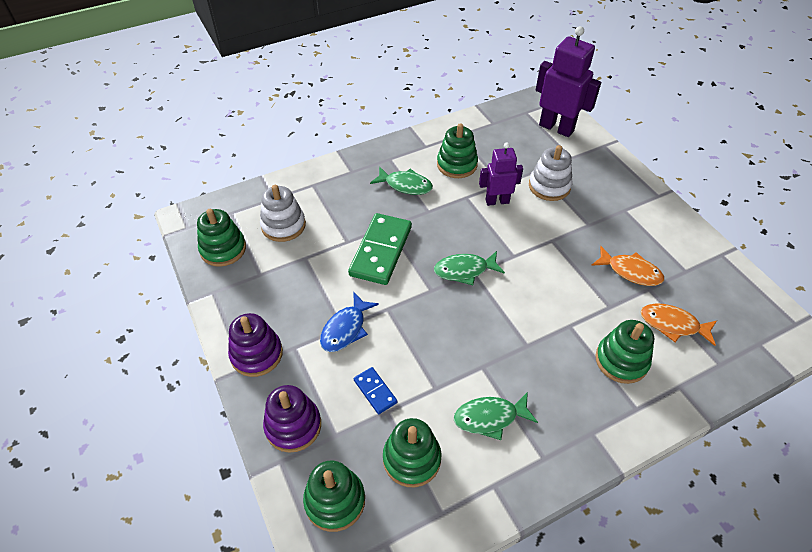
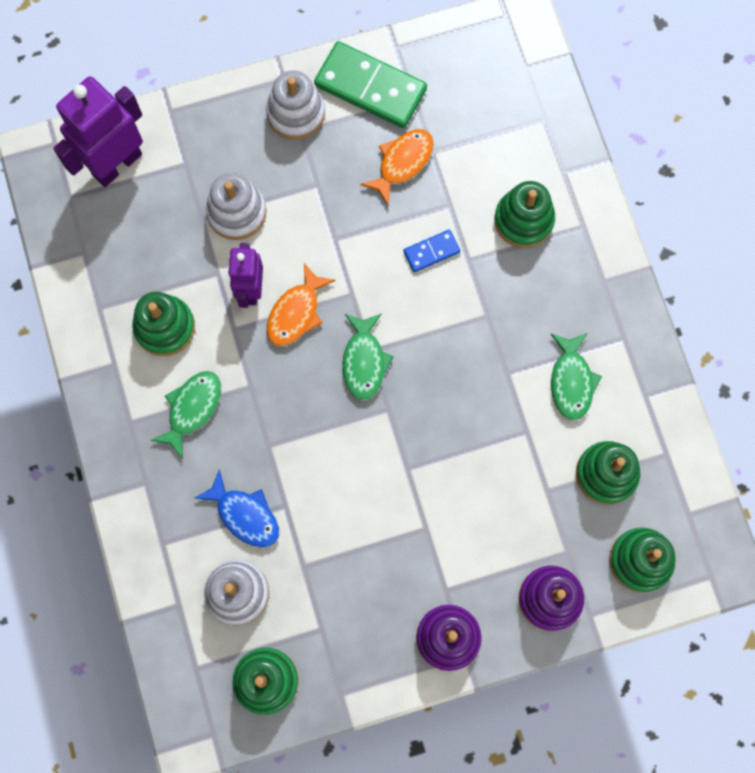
camera: 80 degrees left, 25 degrees up
blue fish [320,293,379,352] -> blue fish moved to [195,469,279,548]
green domino [348,213,412,285] -> green domino moved to [314,41,427,128]
blue domino [354,367,397,414] -> blue domino moved to [403,230,460,272]
orange fish [641,303,717,346] -> orange fish moved to [267,263,335,347]
none -> white stacking toy [266,70,325,140]

